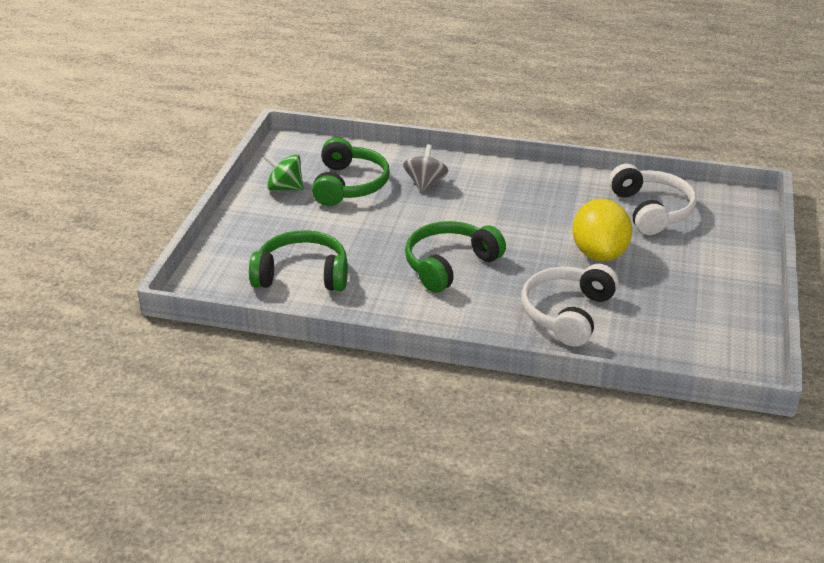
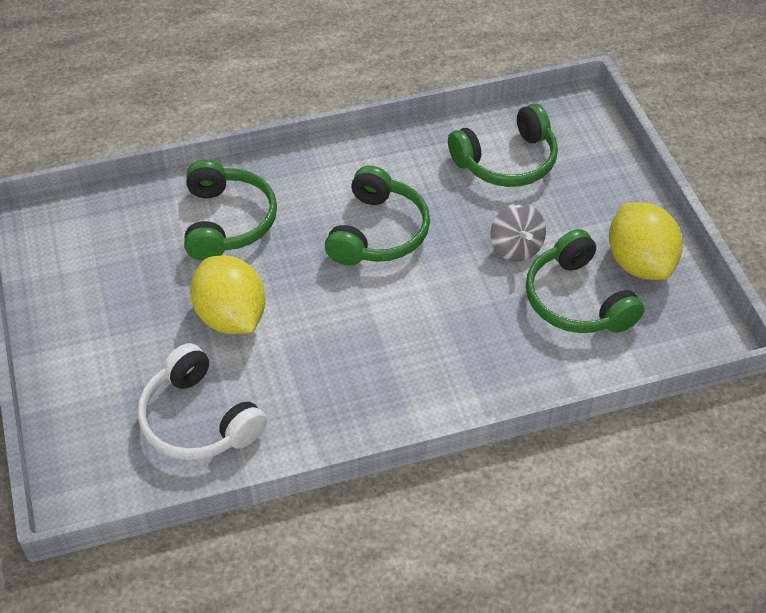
camera: 150 degrees right, 15 degrees up
green spinning top [264,155,304,191] -> yellow lemon [609,202,683,280]
grey spinning top [403,144,448,193] -> grey spinning top moved to [491,203,546,262]
white headphones [521,264,619,347] -> green headphones [184,160,277,261]

